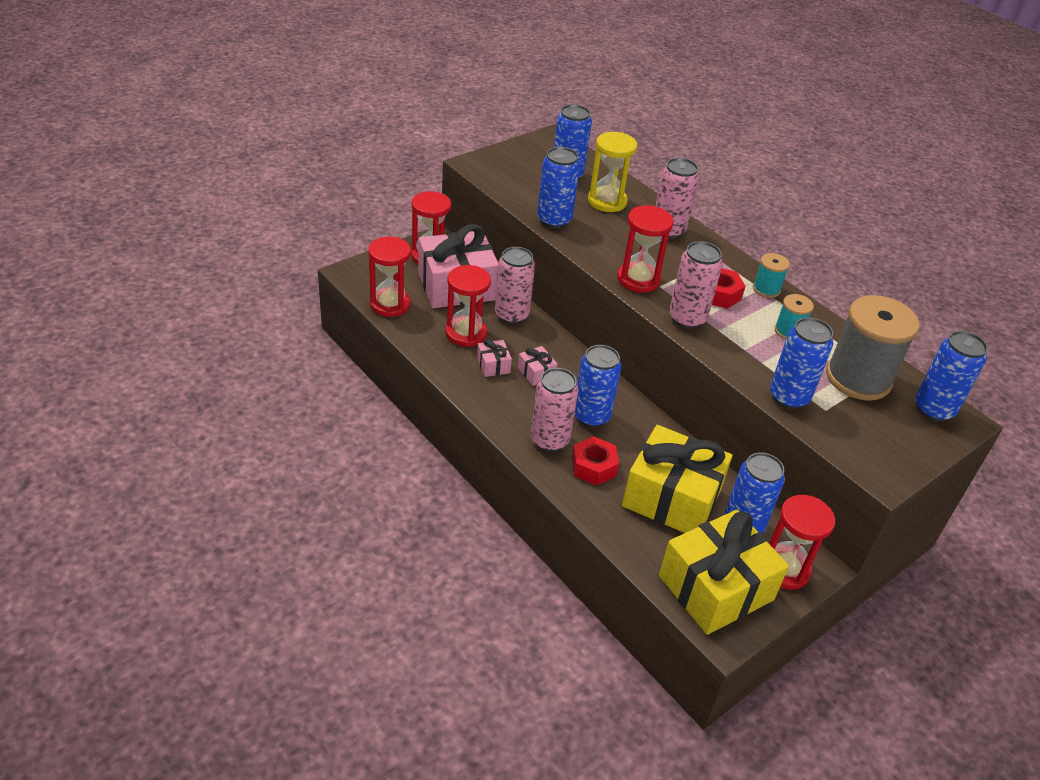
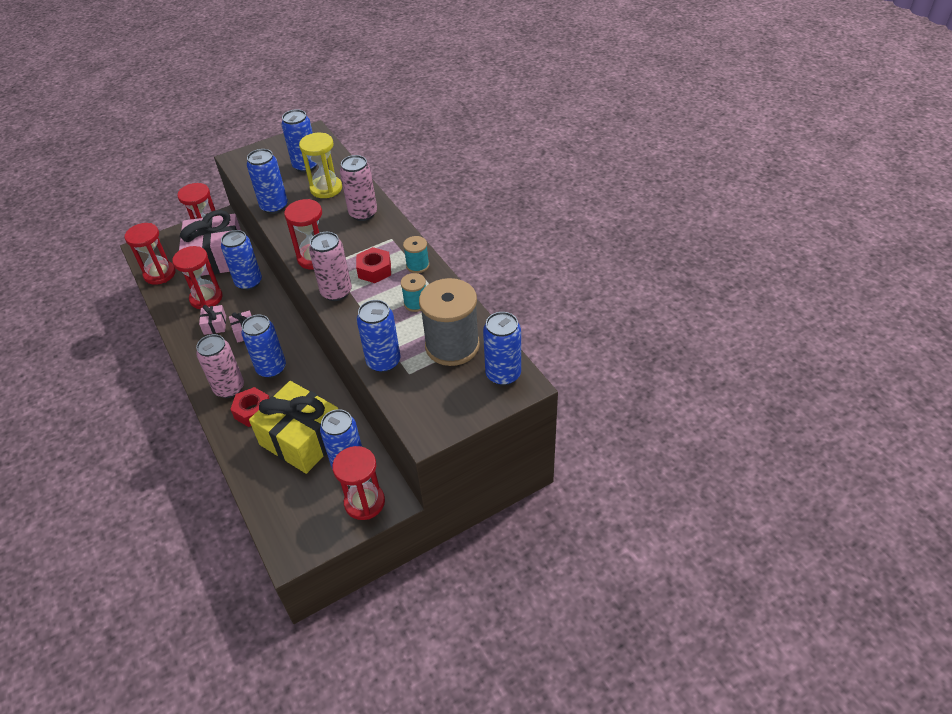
camera: 15 degrees right, 5 degrees up
pink can [495,247,535,324] -> blue can [221,230,262,290]
yellow gift [659,510,789,635] -> none

